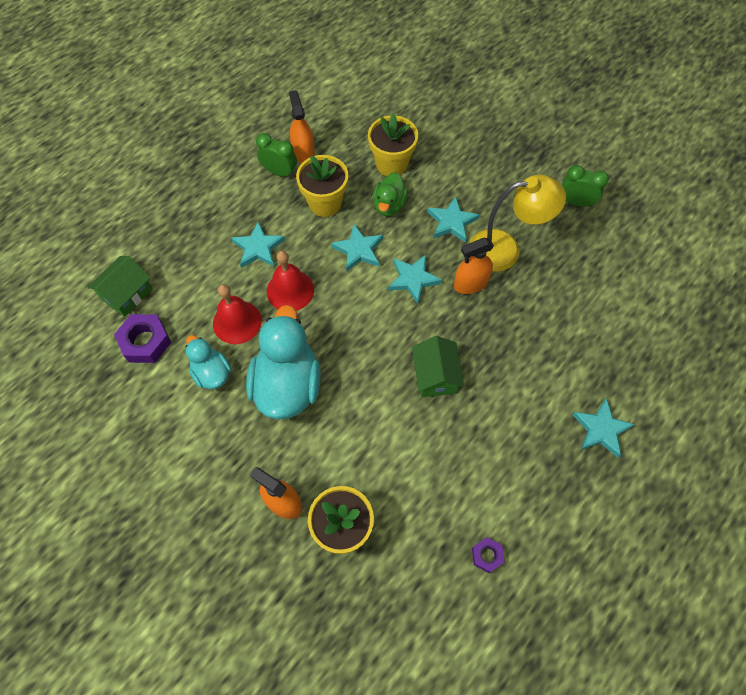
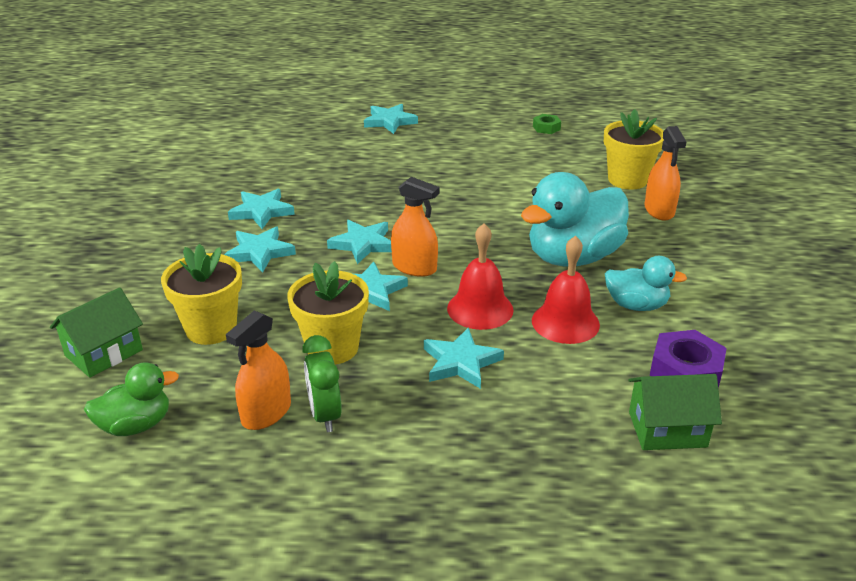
camera: 130 degrees left, 30 degrees down
turquoise duck [185,335,231,389] -> turquoise duck turned 90 degrees counterclockwise [605,256,687,311]
green duck [373,172,408,216] -> green duck moved to [84,362,179,436]
green house [412,336,464,397] -> green house moved to [50,287,143,378]
orange spray bottle [454,238,494,294] -> orange spray bottle moved to [391,177,439,277]
yellow lamp [470,175,566,272] -> turquoise star [228,189,295,229]
purple nut [472,537,504,573] -> green nut [533,114,561,134]
green clock [562,165,609,207] -> none

